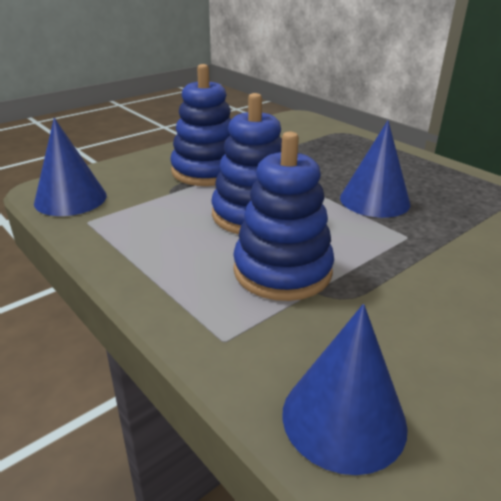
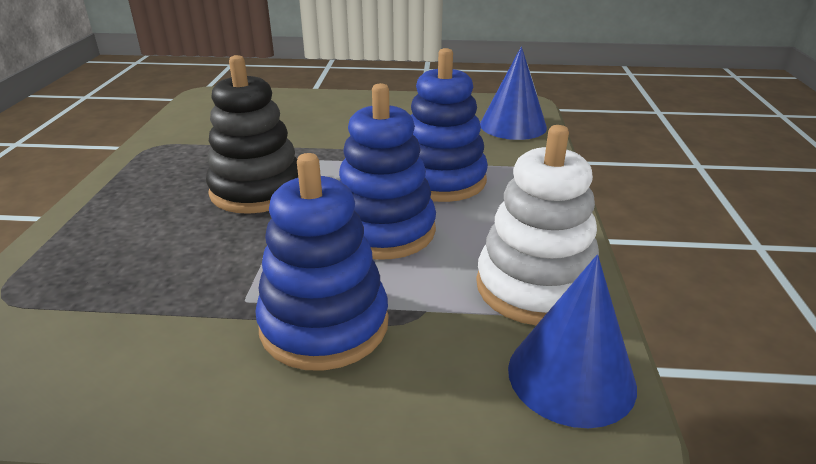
camera: 135 degrees left, 0 degrees up
blue cone [340,120,411,218] -> black stacking toy [206,55,298,214]
none -> white stacking toy [476,125,599,325]

